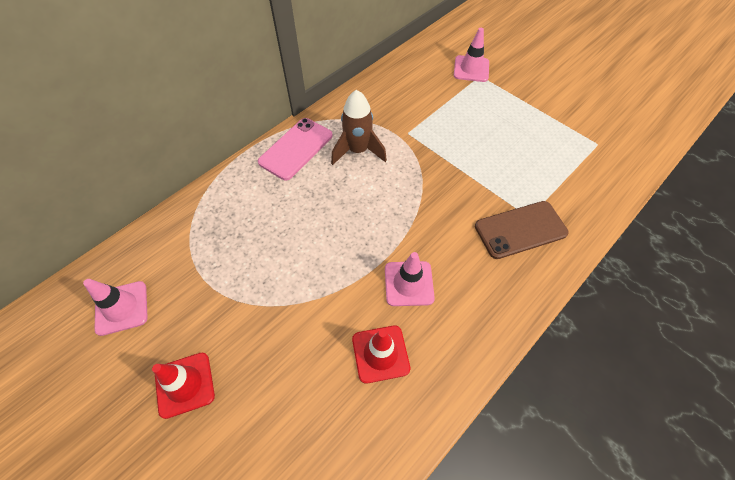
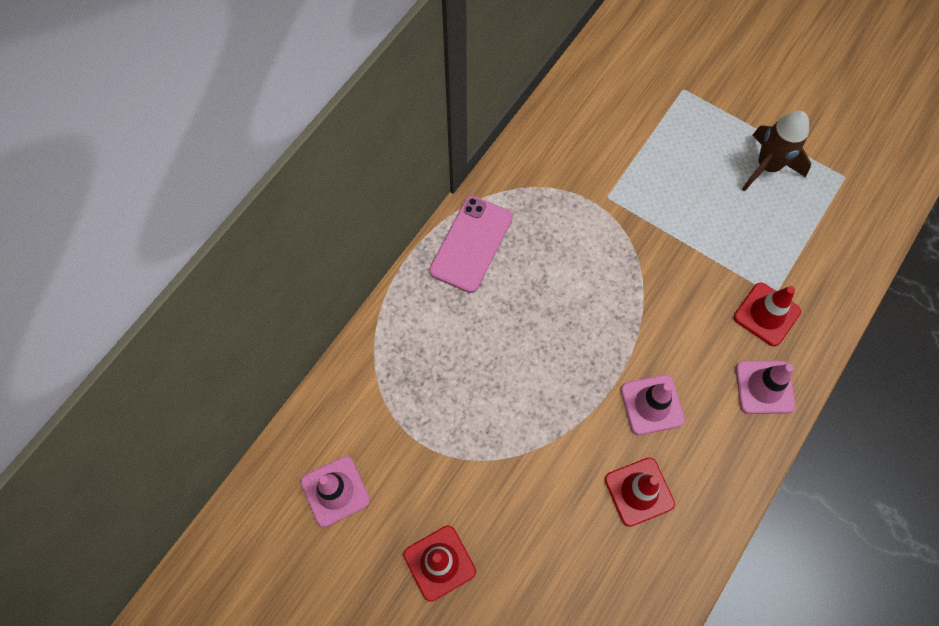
camera: 10 degrees left, 10 degrees up
brown rocket [331,90,387,165] -> brown rocket moved to [742,111,811,191]
pink traffic cone [454,28,489,82] -> pink traffic cone moved to [736,361,796,414]
brown phone [475,201,569,259] -> red traffic cone [734,283,801,346]

